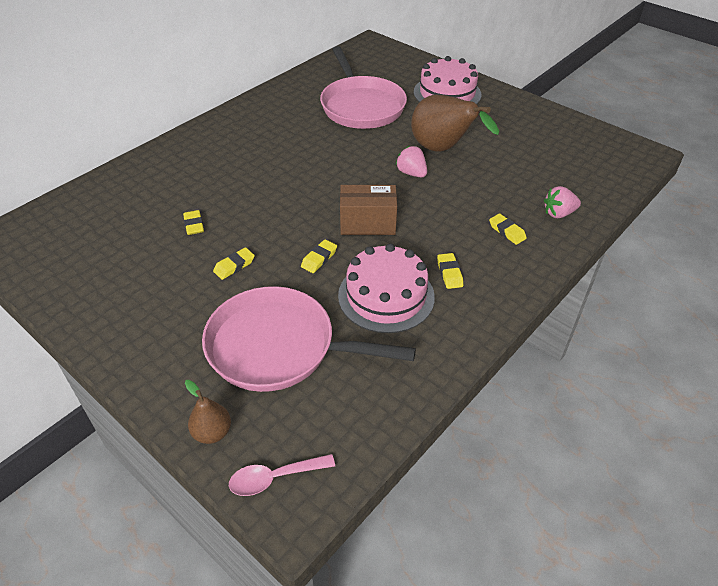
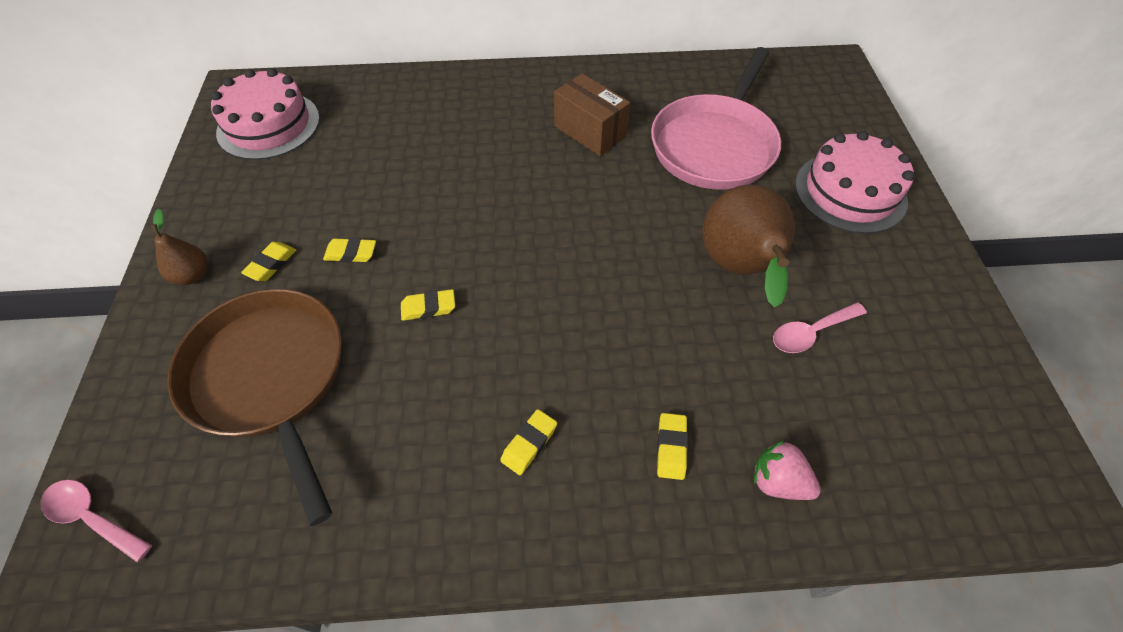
camera: 45 degrees right, 10 degrees up
yellow eraser [183,210,204,235] -> yellow eraser moved to [241,242,296,281]
brown pear [185,380,231,444] -> brown pear moved to [151,209,208,285]
pink pan [202,286,416,392] -> brown pan [167,289,342,526]
pink cake [338,244,435,333] -> pink cake moved to [211,68,320,160]
brown box [340,185,397,235] -> brown box moved to [554,73,630,156]
pink strawberry [396,146,427,177] -> none
none -> pink spoon [773,302,867,353]

